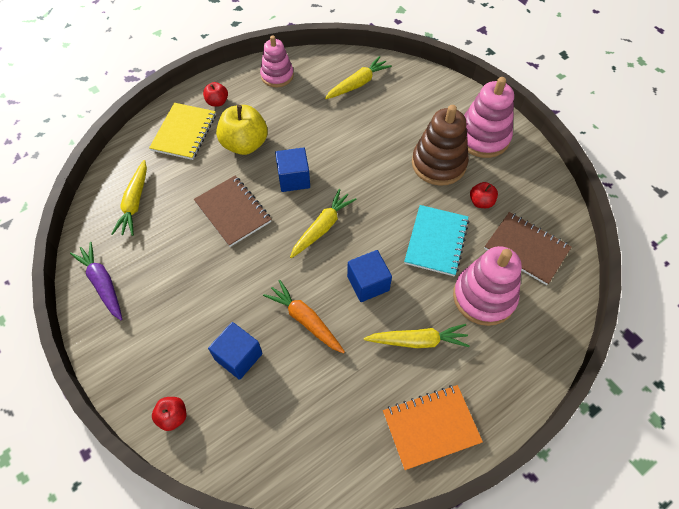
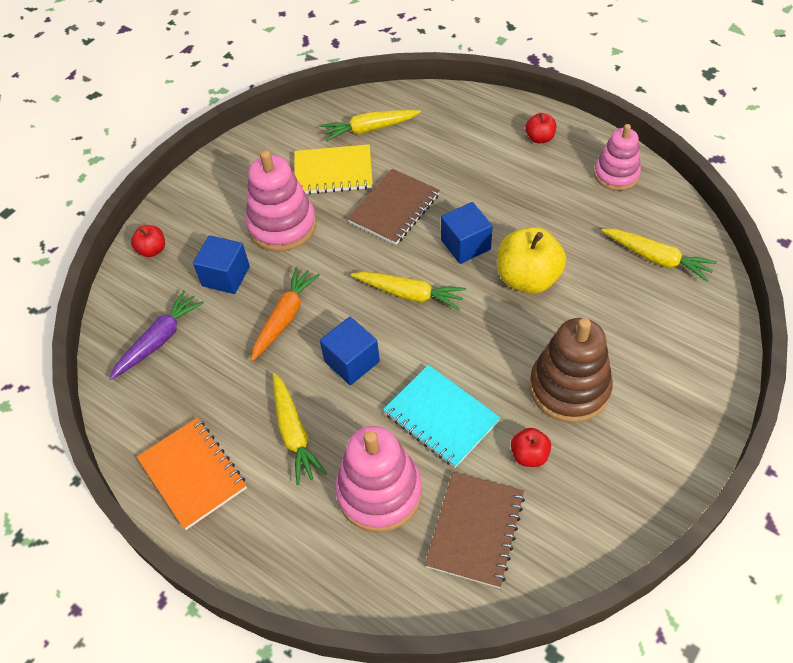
camera: 75 degrees right, 5 degrees down
purple carrot [70,242,122,320] -> purple carrot moved to [109,290,204,380]
yellow notebook [149,103,216,160] -> yellow notebook moved to [294,144,373,194]
yellow apple [216,105,268,155] -> yellow apple moved to [498,227,566,294]
turquoise notebook [404,205,469,276] -> turquoise notebook turned 45 degrees clockwise [383,365,500,468]
pink stacking toy [464,77,514,158] -> pink stacking toy moved to [246,150,316,252]

